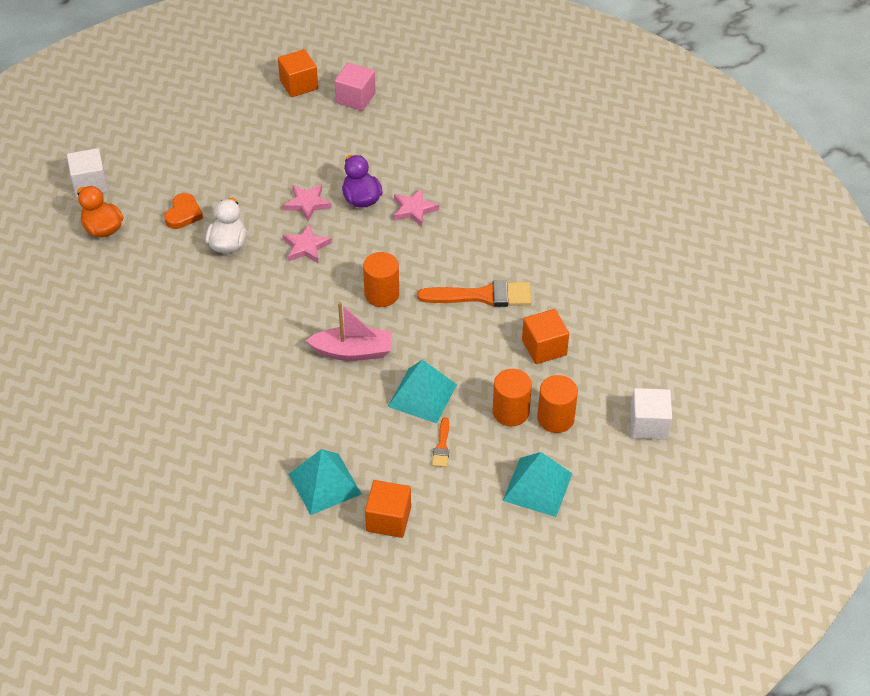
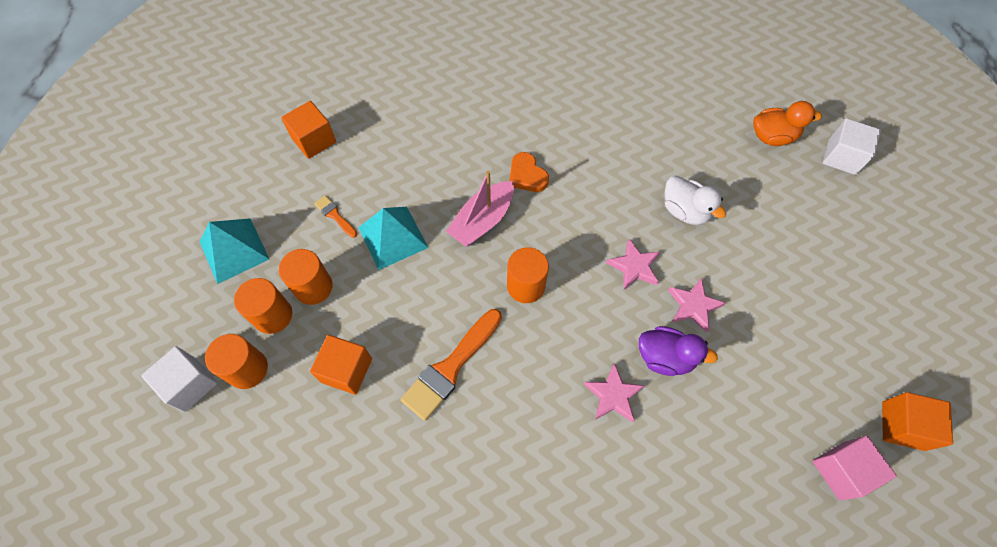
camera: 130 degrees right, 15 degrees up
orange heart [164,193,203,229] -> orange heart moved to [509,152,549,192]
turquoise pyramid [289,449,361,515] -> none
none -> orange cylinder [205,334,268,389]

